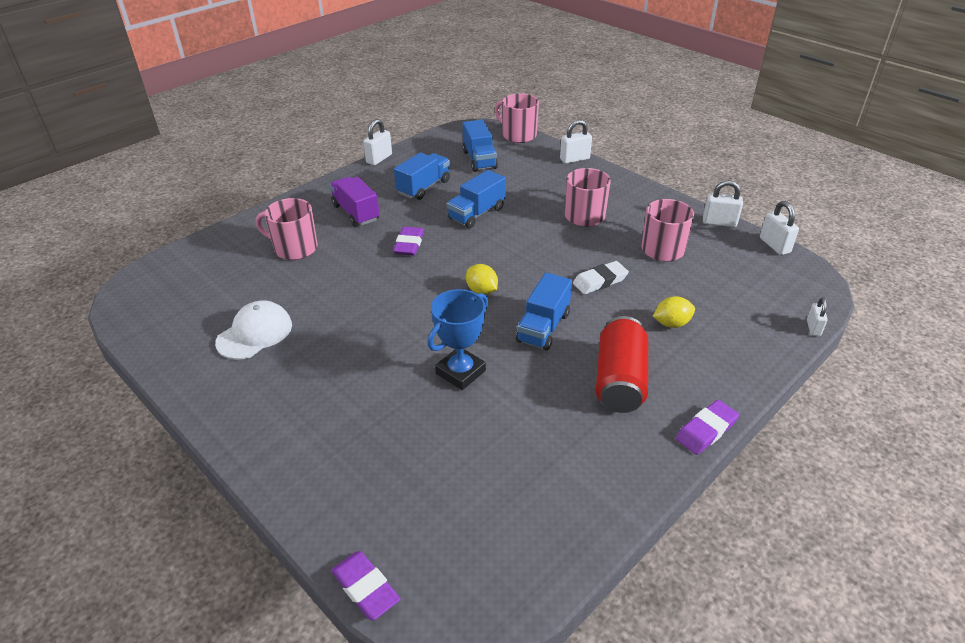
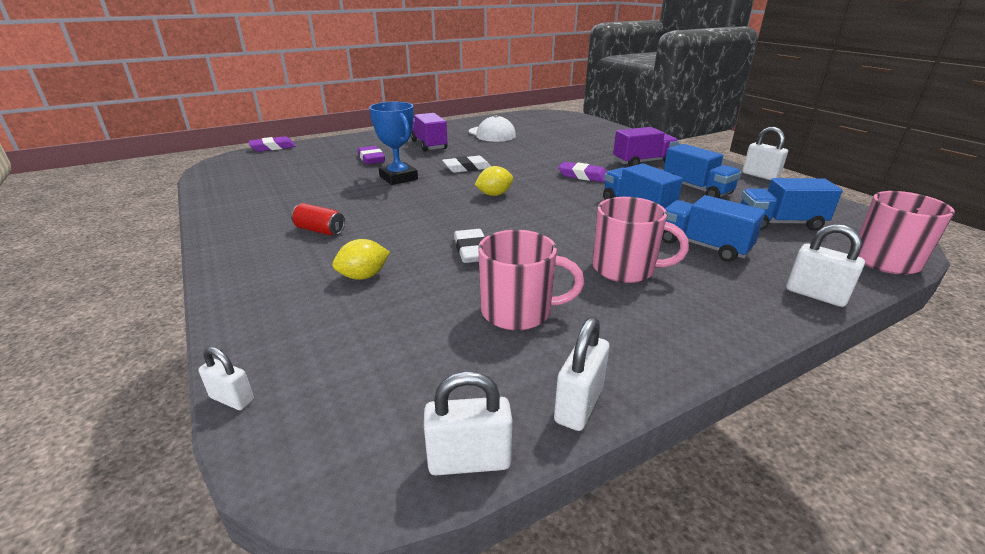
camera: 105 degrees right, 10 degrees down
pink mug [256,198,318,260] -> none
blue truck [516,273,572,351] -> blue truck moved to [662,195,766,262]
white padlock [560,120,592,164] -> white padlock turned 45 degrees counterclockwise [786,224,865,307]
red can [596,316,648,413] -> red can [291,203,345,235], size x0.52
yellow lemon [653,296,695,328] -> yellow lemon turned 60 degrees clockwise [332,239,390,280]
purple eraser [676,400,739,455] -> purple eraser moved to [358,146,385,164]
none -> purple truck [411,113,447,152]
none -> white eraser [442,156,491,173]

